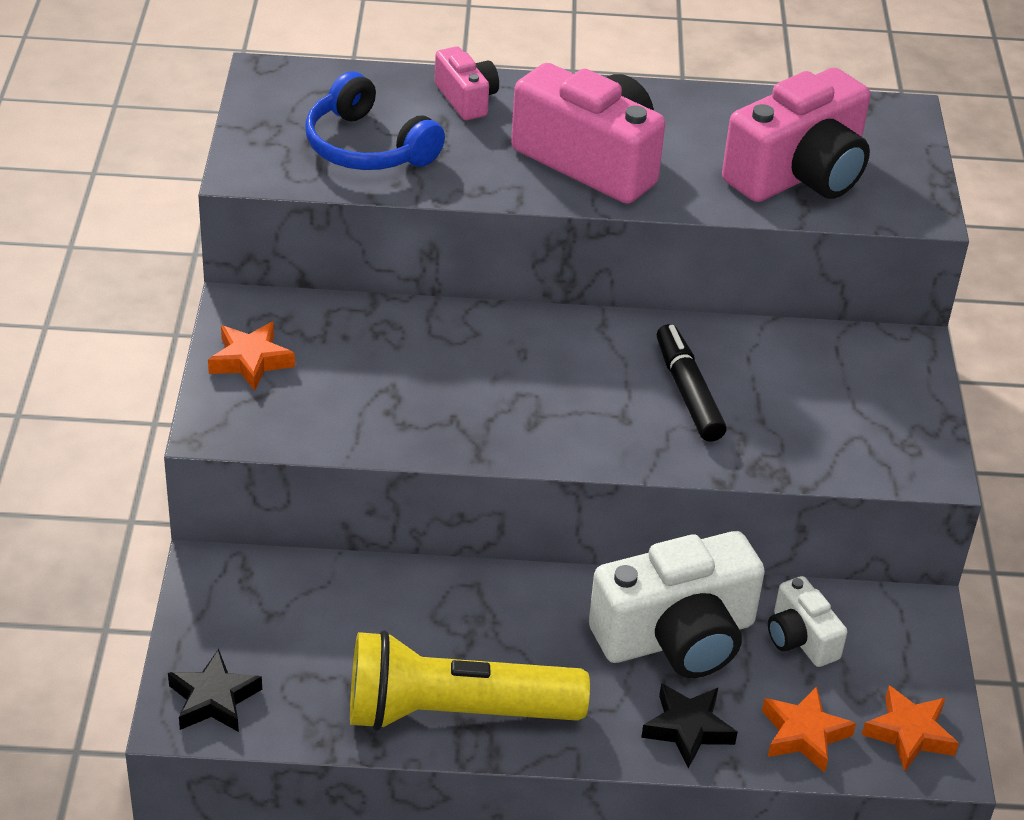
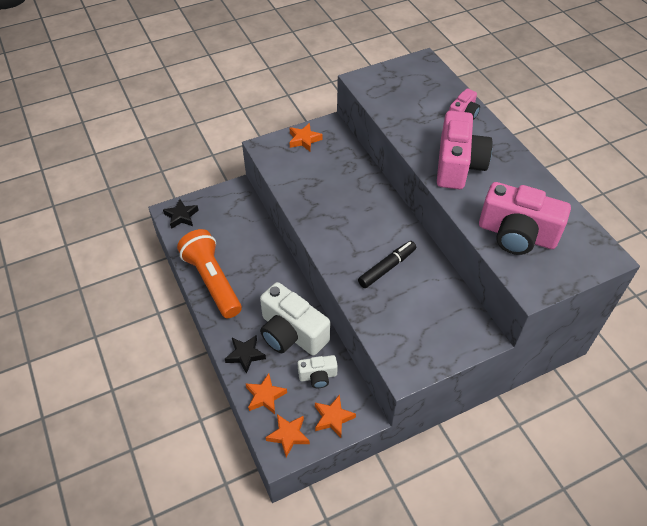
camera: 65 degrees right, 10 degrees up
blue headphones [305,71,445,170] -> none
yellow flashlight [350,630,590,731] -> orange flashlight [177,229,242,318]
white camera [768,576,847,667] -> white camera turned 135 degrees counterclockwise [298,355,338,388]
none -> orange star [315,394,356,438]

